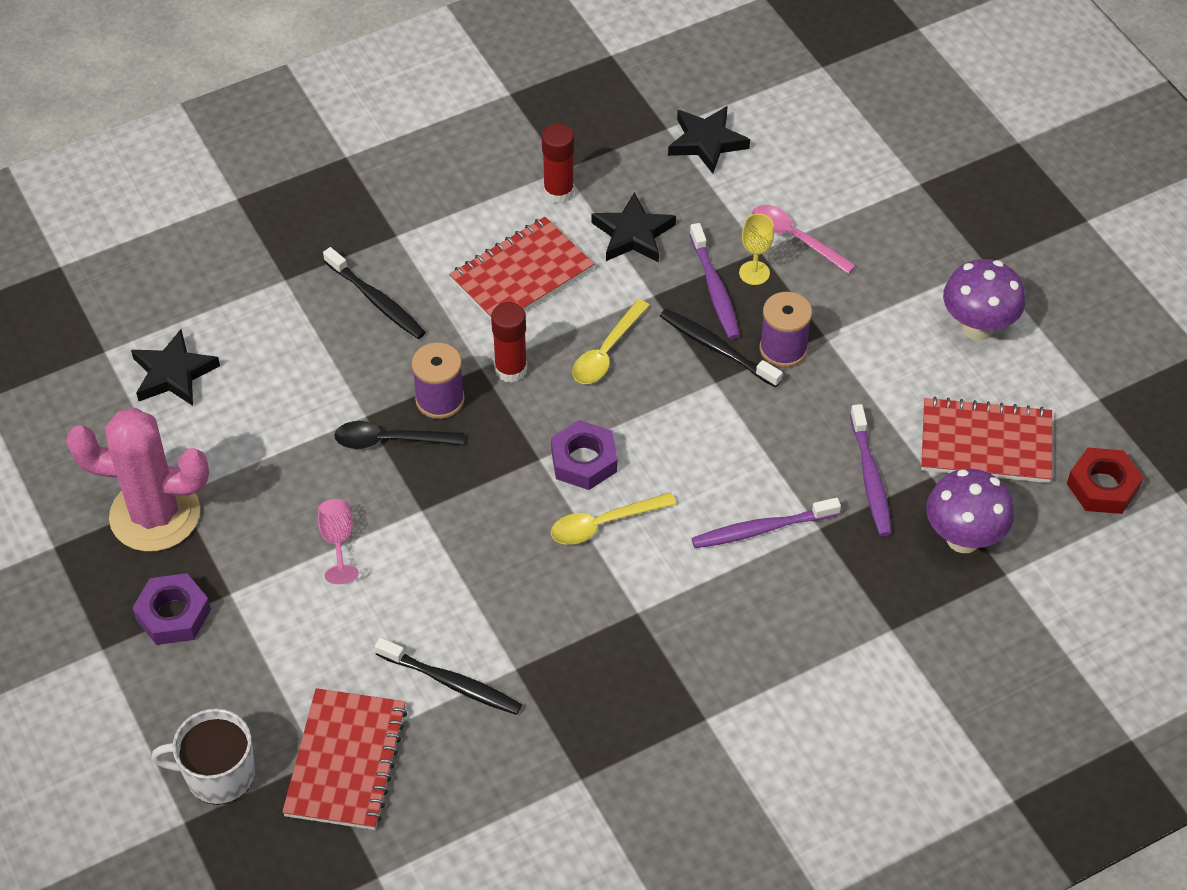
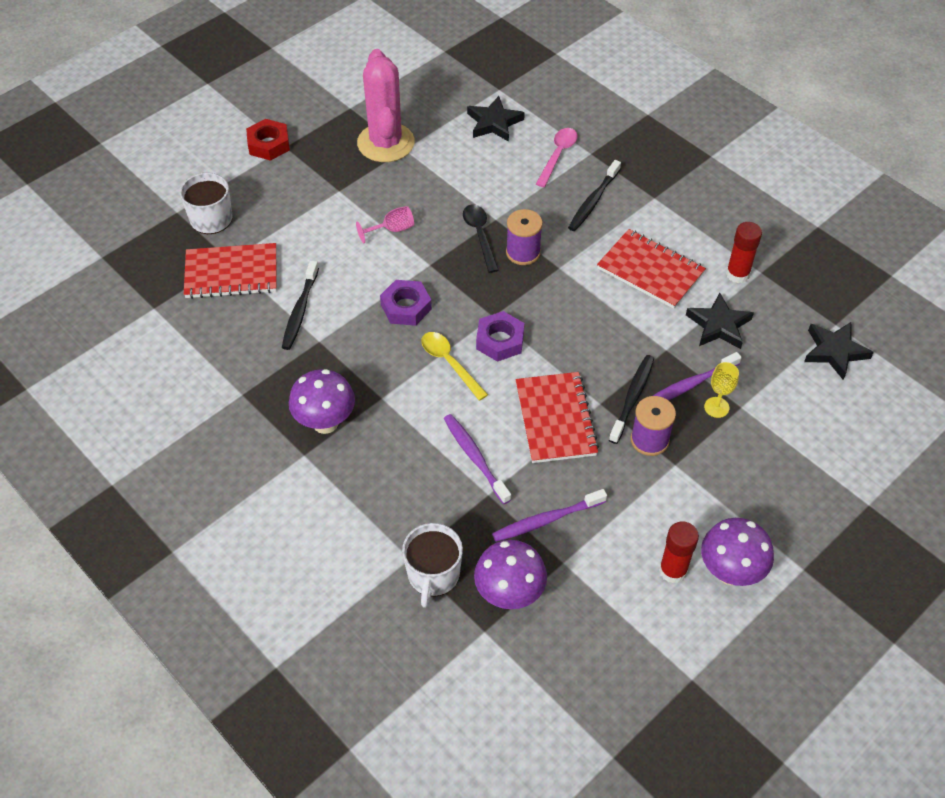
camera: 75 degrees right, 0 degrees up
purple nut [132,573,211,645] -> purple nut moved to [380,280,432,326]
red glue stick [491,302,527,383] -> red glue stick moved to [659,521,699,584]
yellow spoon [572,299,650,384] -> none
pink spoon [752,205,856,274] -> pink spoon moved to [536,128,578,187]
red notebook [921,396,1052,483] -> red notebook moved to [516,372,599,463]
red nut [1067,448,1143,514] -> red nut moved to [246,119,290,161]
none -> purple mushroom [289,369,355,434]
none -> white mug [402,523,463,608]

